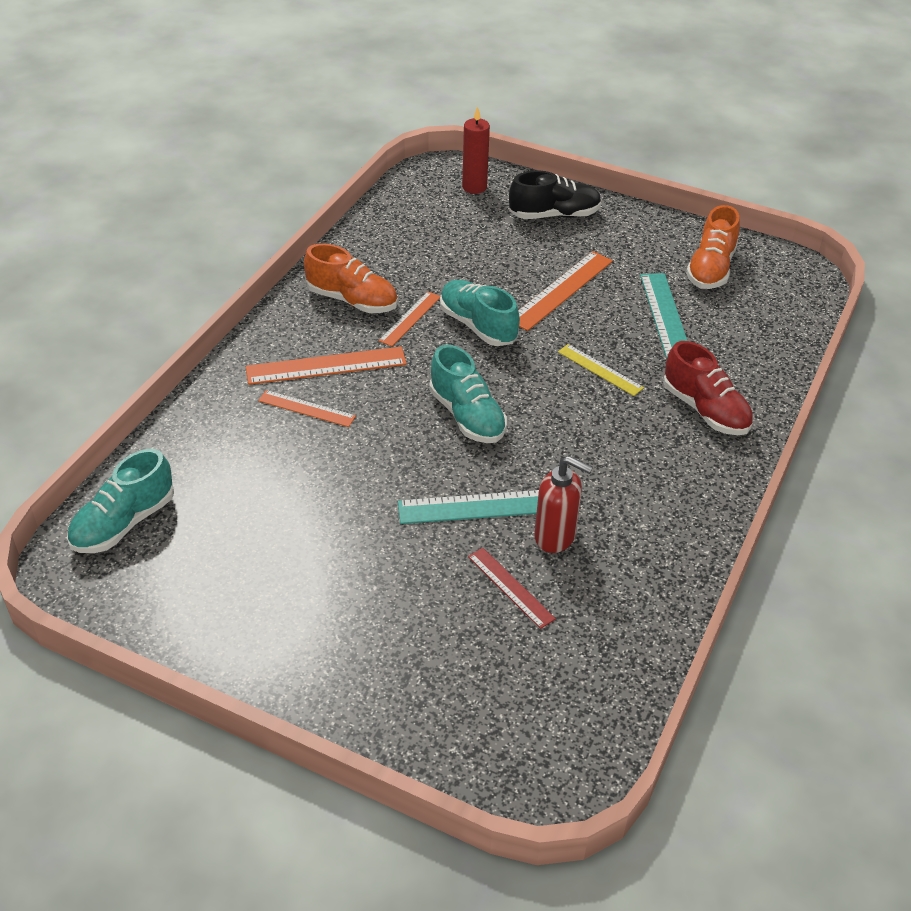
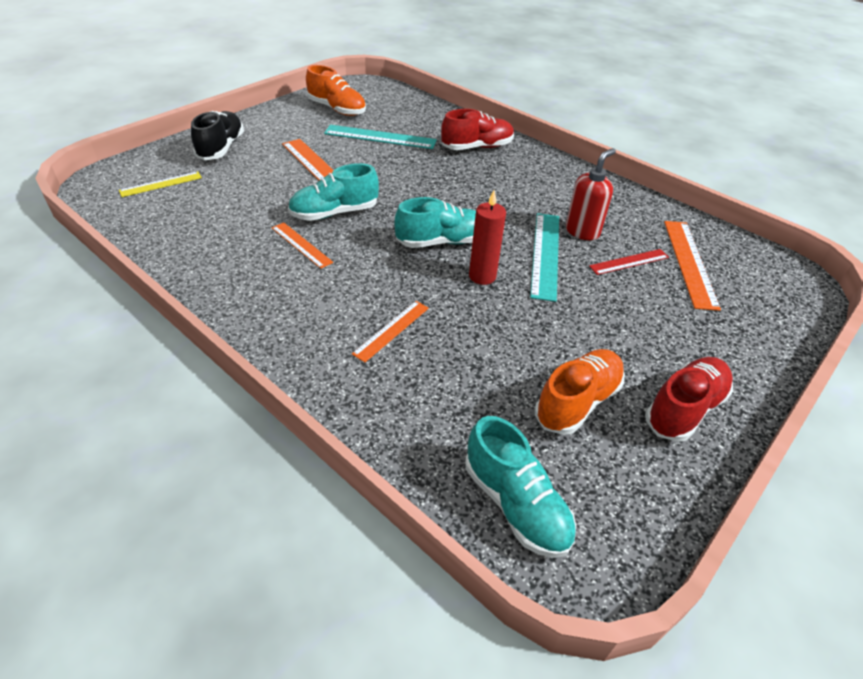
camera: 75 degrees left, 0 degrees up
orange ruler [246,347,407,385] -> orange ruler moved to [664,221,721,311]
orange shoe [304,243,398,313] -> orange shoe moved to [535,349,625,435]
red candle [462,106,490,194] -> red candle moved to [469,190,506,285]
yellow ruler [558,344,644,396] -> yellow ruler moved to [119,172,202,197]
none -> red shoe [645,357,733,442]

